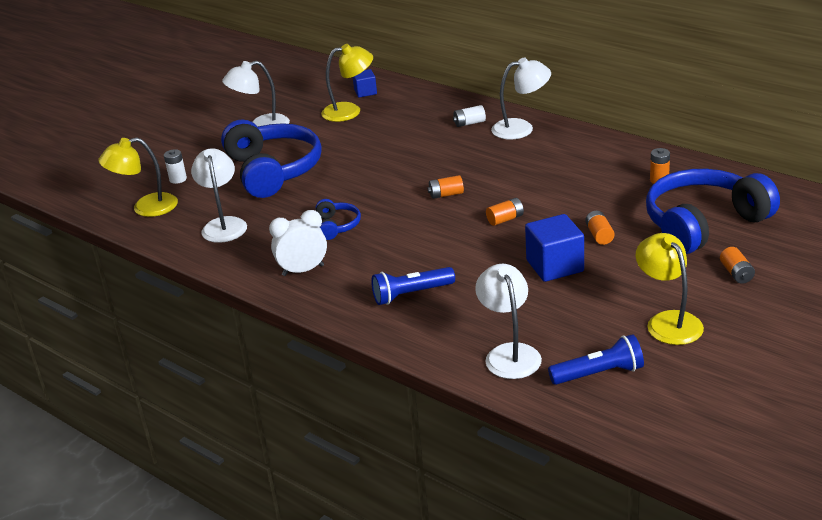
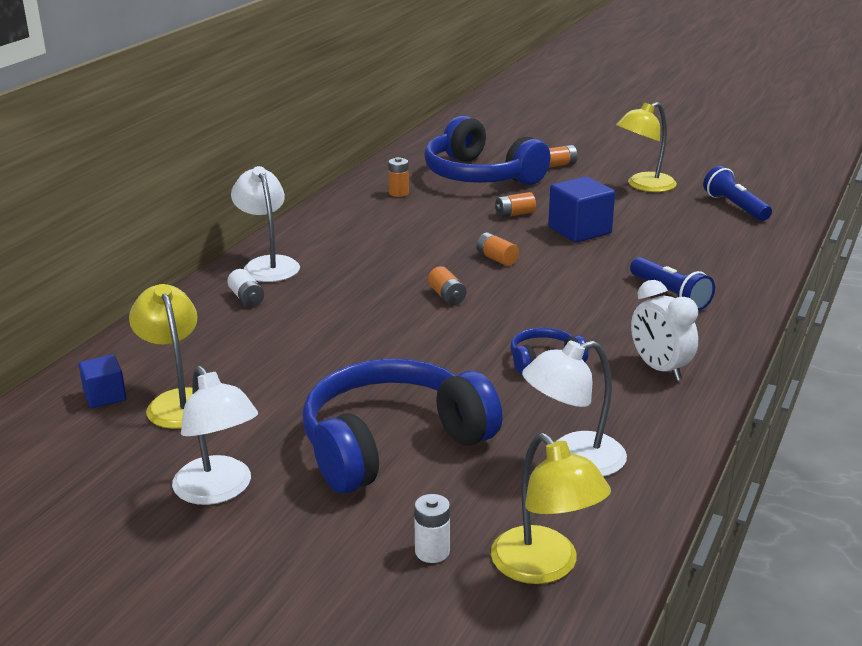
camera: 105 degrees left, 5 degrees down
white lamp [475,264,542,379] -> none

